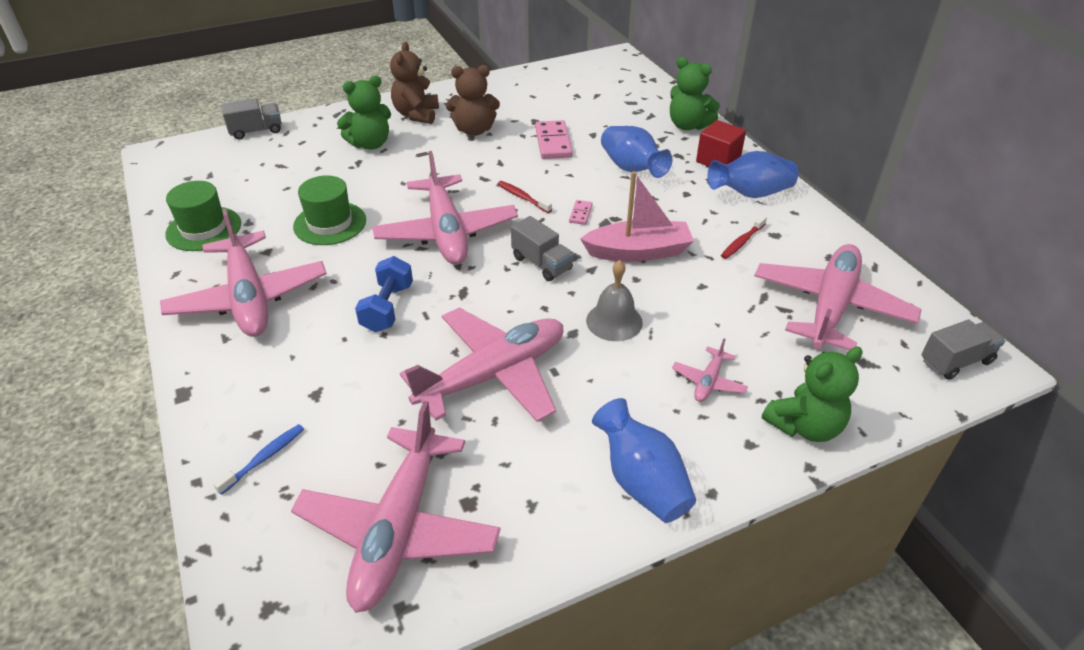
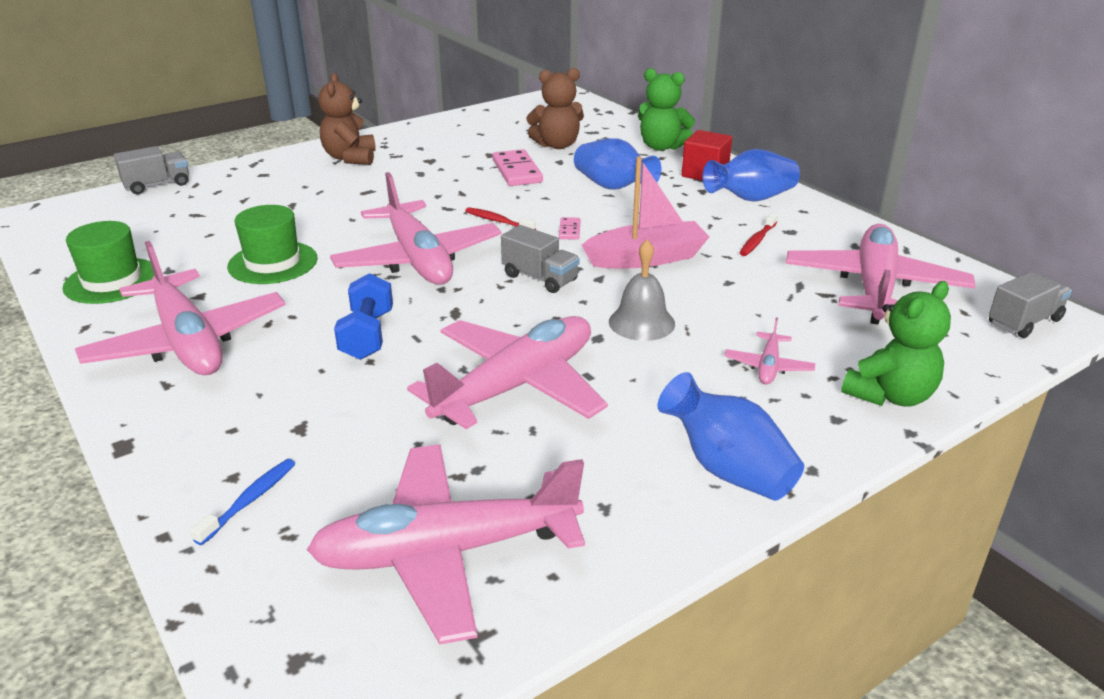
camera: 10 degrees left, 10 degrees down
pink plane [291,401,501,613] -> pink plane turned 75 degrees clockwise [307,444,585,644]
green teddy bear [337,75,391,150] -> none
brown teddy bear [446,65,500,136] -> brown teddy bear moved to [526,68,584,149]

